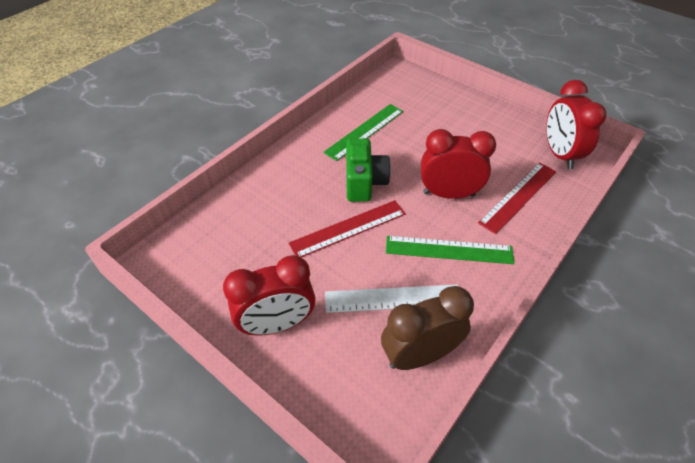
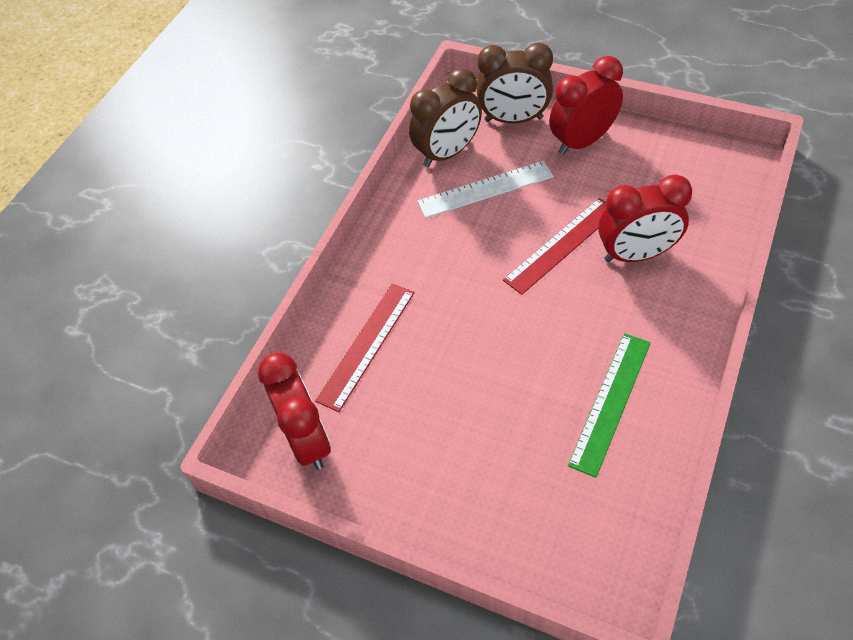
camera: 170 degrees right, 5 degrees up
green camera [346,138,391,202] -> none
green ruler [386,236,515,264] -> none
red clock [421,129,496,199] -> red clock moved to [598,175,692,262]
none -> brown clock [477,42,553,124]

